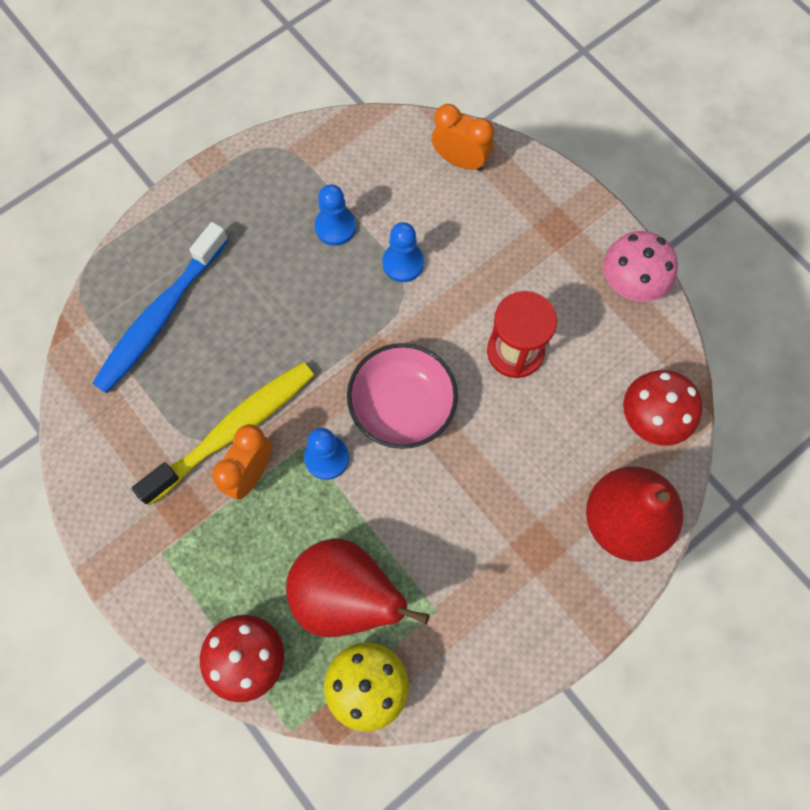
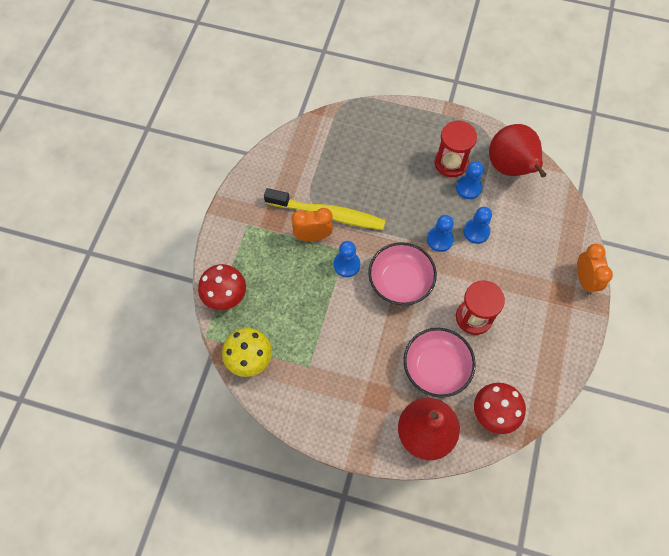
camera: 55 degrees right, 5 degrees down
blue toothbrush [92,222,228,393] -> none
red pear [286,538,429,637] -> red pear moved to [489,124,546,178]
orange clock [432,104,494,171] -> orange clock moved to [577,244,613,295]
pink mushroom [603,231,678,302] -> none
none -> pink bowl [403,328,476,398]
none -> blue pawn [427,215,454,252]
none -> red hourglass [434,121,477,177]

